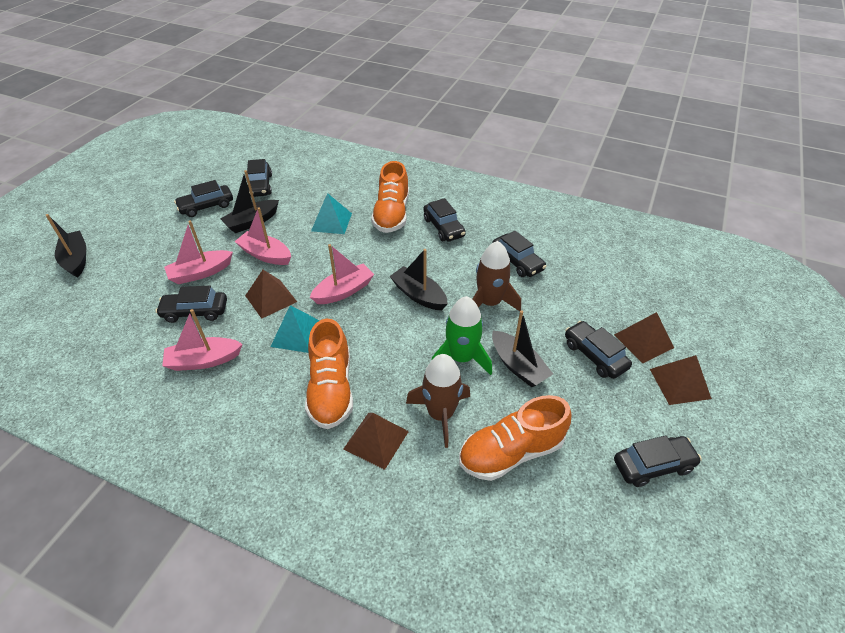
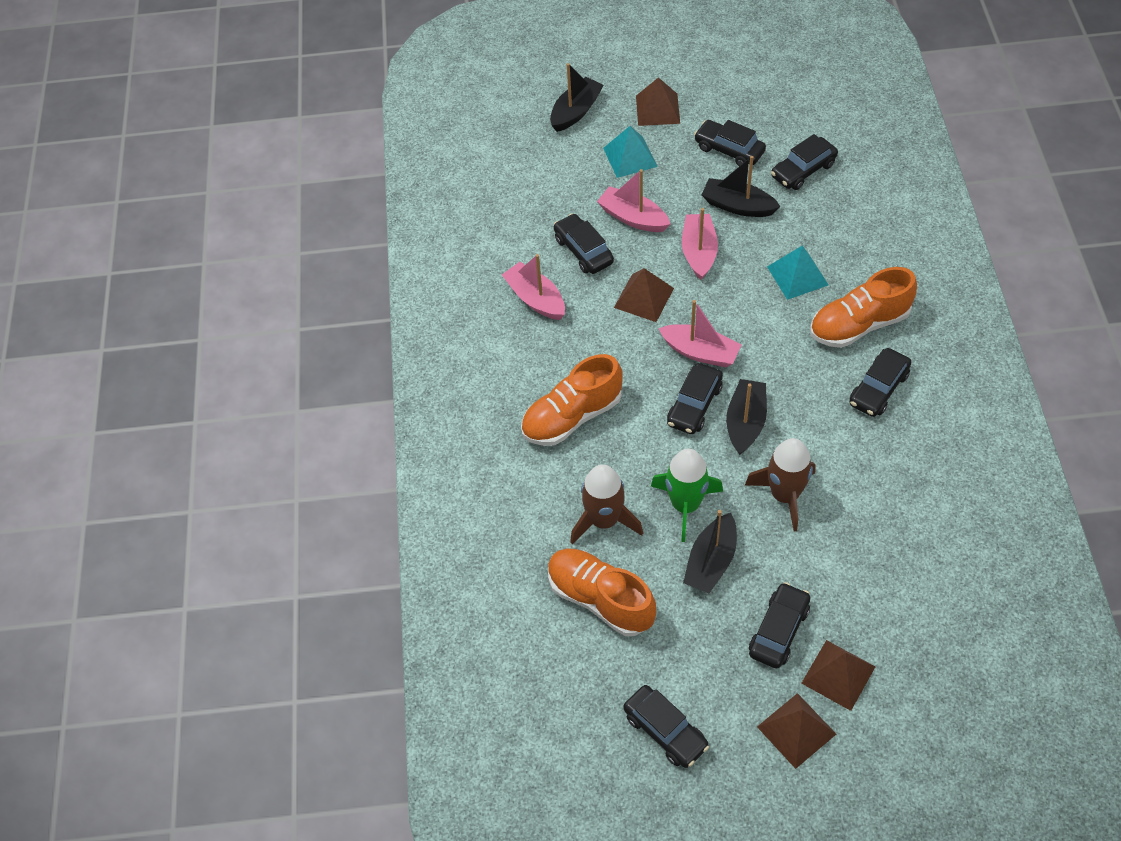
camera: 65 degrees right, 10 degrees up
turquoise pyramid [270,305,320,353] -> turquoise pyramid moved to [603,126,658,178]
brown pyramid [343,413,409,470] -> brown pyramid moved to [636,77,680,126]
black car [492,231,547,277] -> black car moved to [667,363,723,434]

